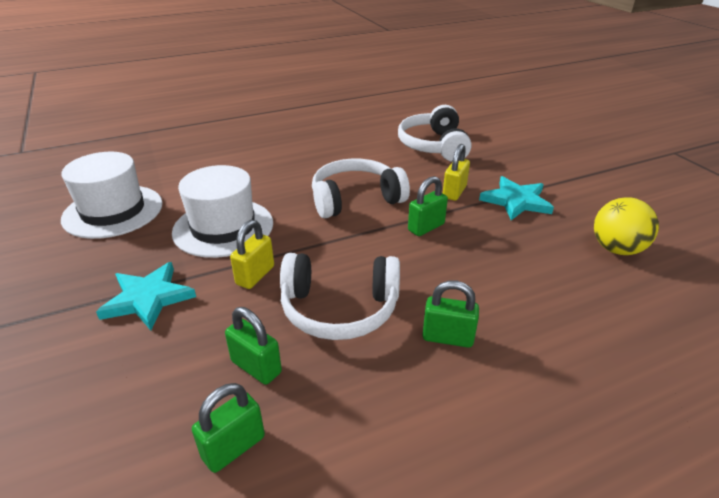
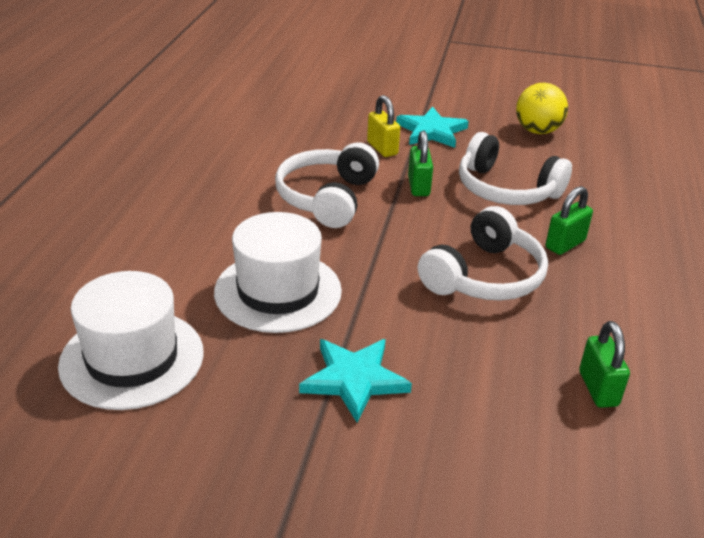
camera: 55 degrees left, 0 degrees up
green padlock [225,307,282,385] -> none
yellow padlock [230,220,274,289] -> none
white headphones [398,105,471,162] -> white headphones moved to [459,132,572,205]

